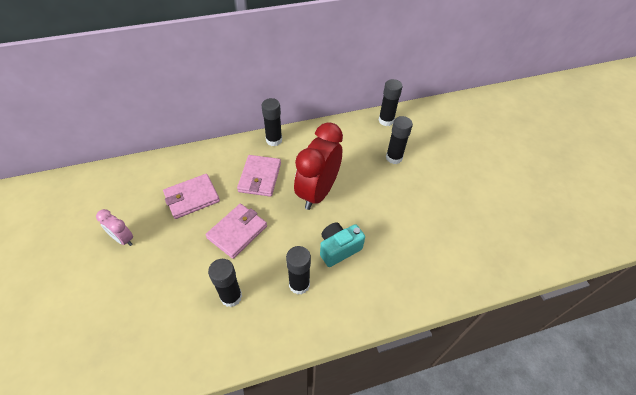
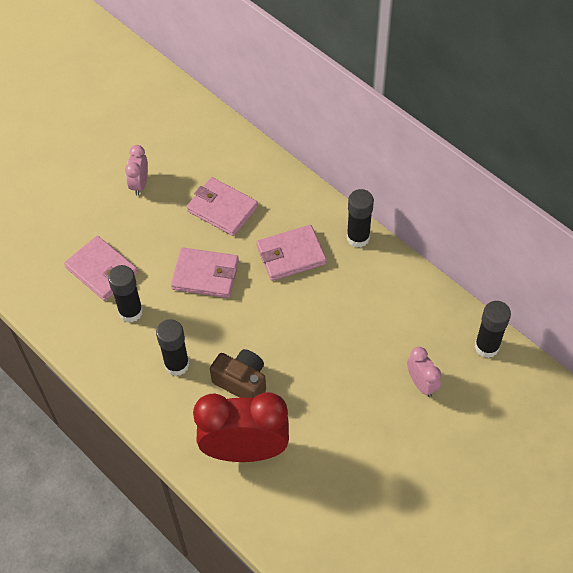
camera: 65 degrees right, 5 degrees up
red clock [294,122,343,210] -> red clock moved to [193,392,289,462]
turquoise camera [320,222,365,267] -> brown camera [210,349,266,398]
black glue stick [386,116,413,164] -> pink clock [407,347,441,397]
none -> pink wallet [64,236,138,301]

